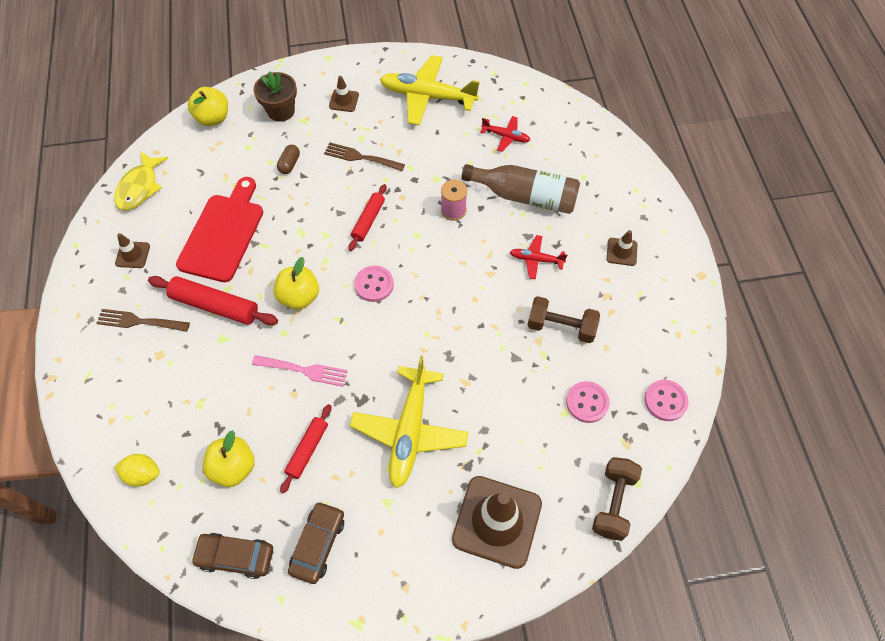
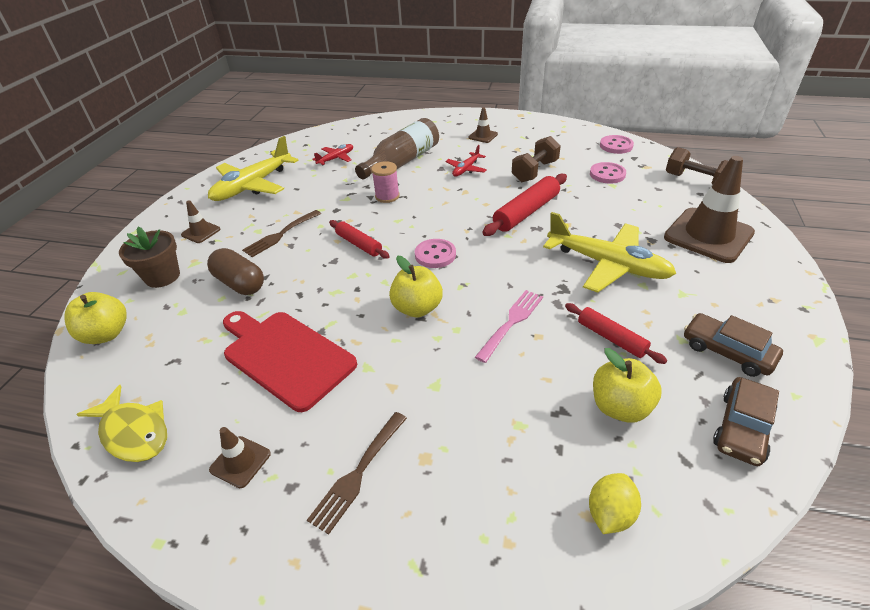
camera: 65 degrees left, 20 degrees down
red rolling pin [148,276,278,325] -> red rolling pin moved to [482,174,567,236]
brown capsule [277,145,300,174] -> brown capsule [207,248,264,295], size x1.71

